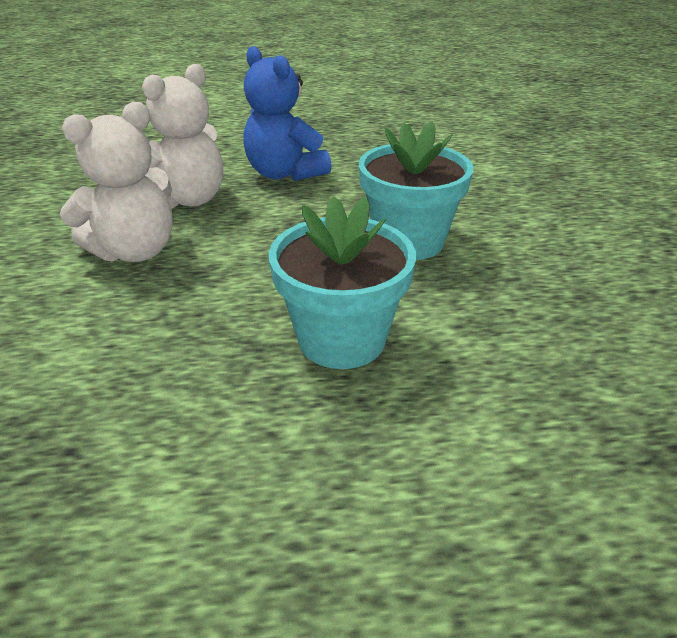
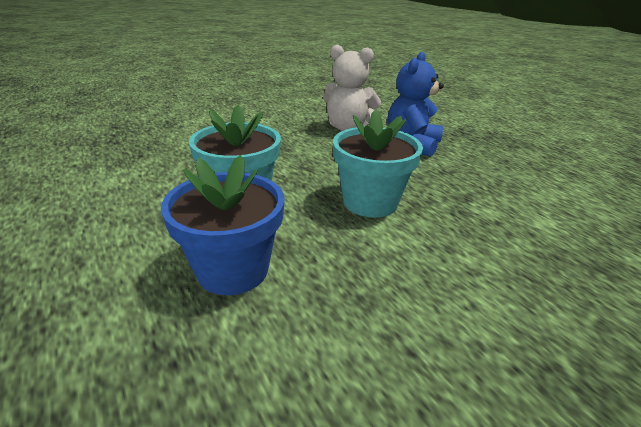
camera: 65 degrees right, 5 degrees down
white teddy bear [60,102,173,262] -> none
none -> blue flower pot [161,155,284,295]

